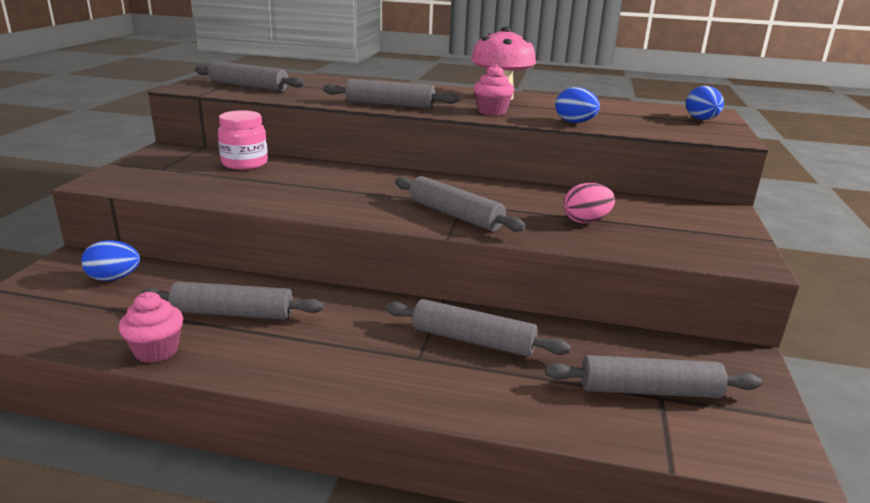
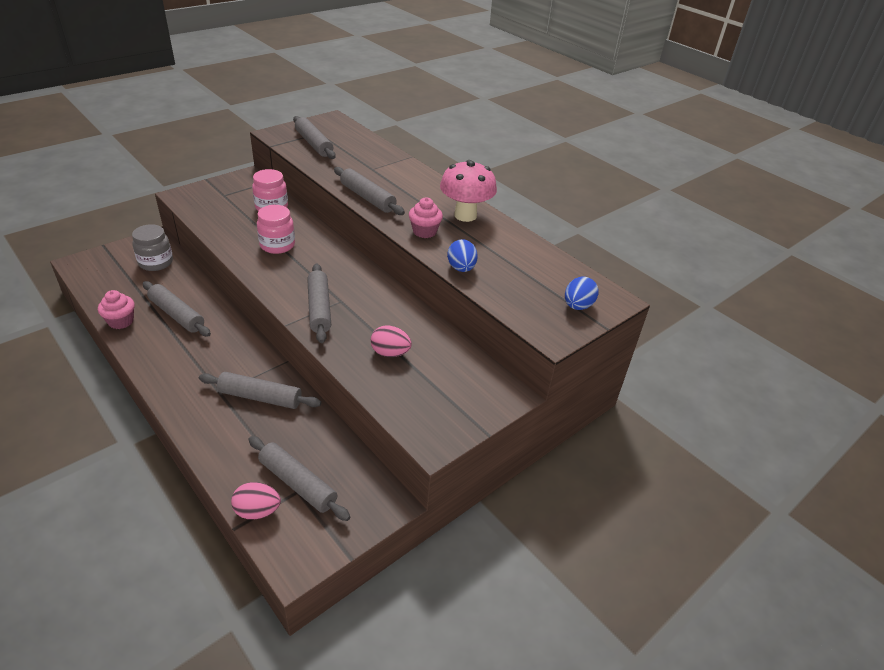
camera: 35 degrees right, 15 degrees up
blue egg [81,240,140,281] -> grey jar [132,224,173,271]
grey rolling pin [385,299,571,357] -> grey rolling pin turned 45 degrees counterclockwise [199,372,321,409]
none -> pink egg [231,482,281,519]
none -> pink jar [257,205,295,254]

